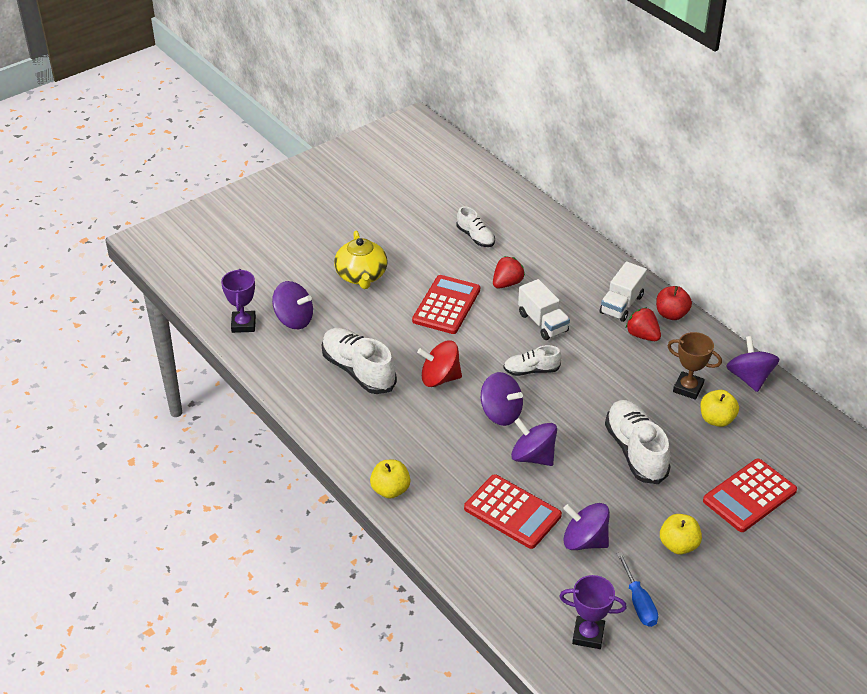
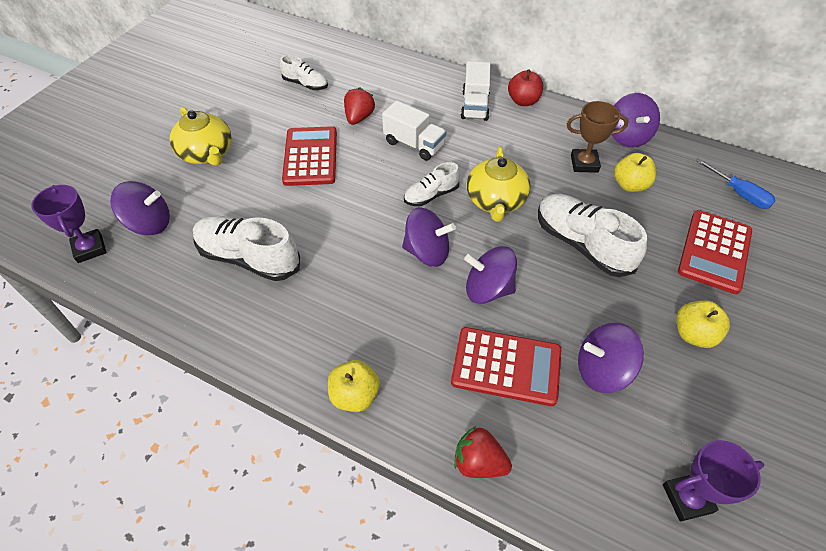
camera: 25 degrees left, 10 degrees up
red spinning top [417,340,462,387] -> none
blue screwdriver [617,552,658,627] -> blue screwdriver moved to [696,159,776,209]
red strawberry [626,307,661,341] -> red strawberry moved to [454,426,512,478]
purple spinning top [726,336,780,392] -> purple spinning top turned 150 degrees counterclockwise [612,93,660,148]
none -> yellow teapot [466,146,531,222]

